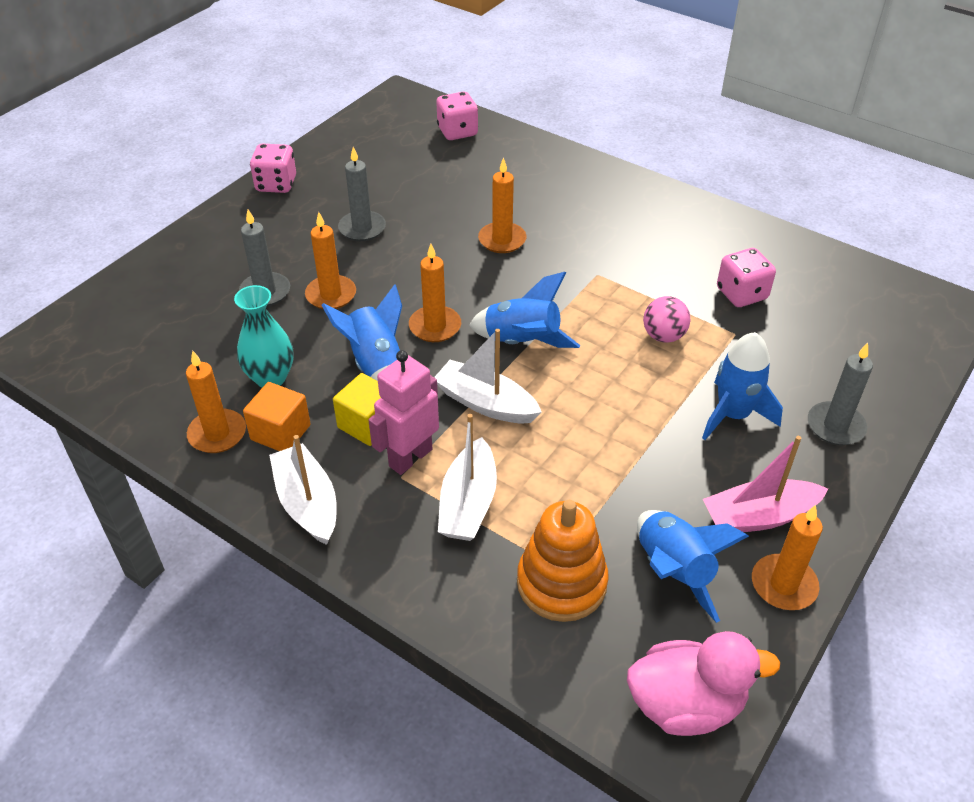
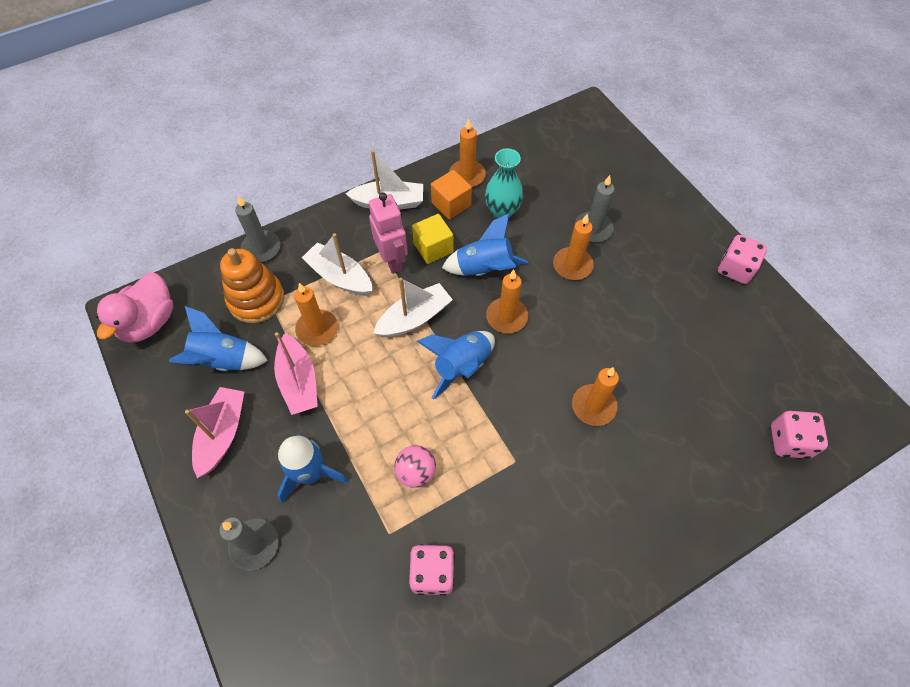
camera: 115 degrees right, 15 degrees up
grey candle [338,147,386,241] -> grey candle moved to [235,196,281,262]
orange candle [752,505,823,610] -> orange candle moved to [294,283,338,346]
none -> pink boat [274,332,318,415]

